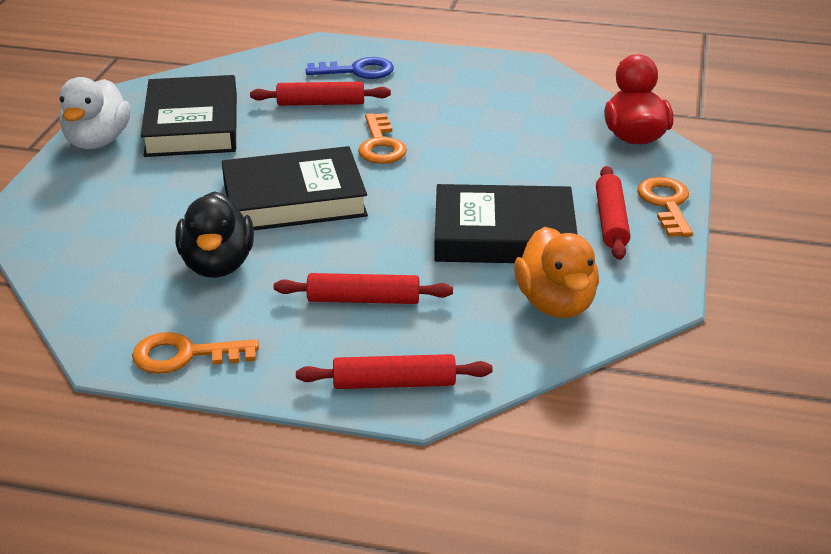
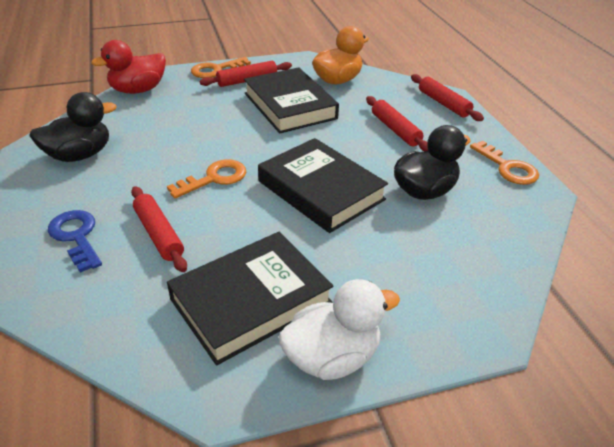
camera: 120 degrees left, 5 degrees up
none -> black duck [29,92,117,162]

